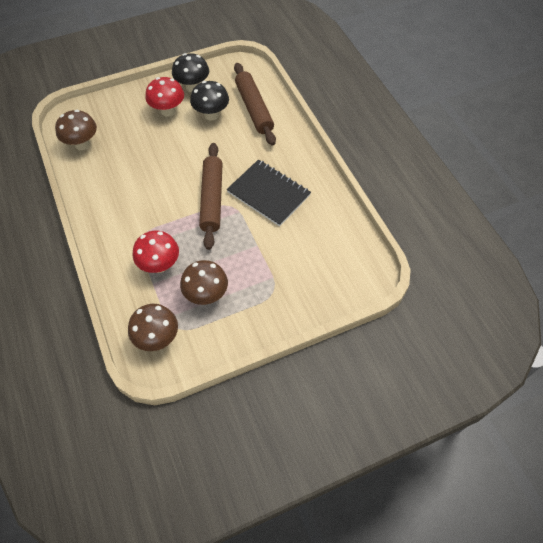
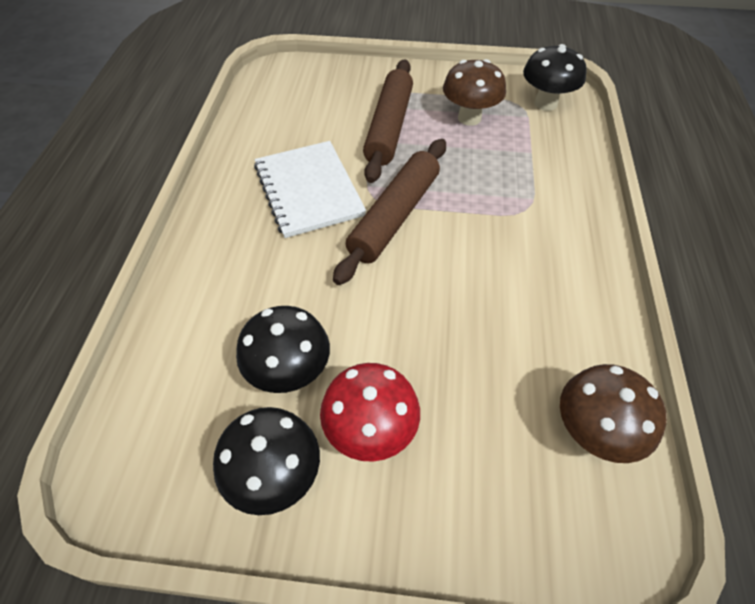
camera: 150 degrees left, 5 degrees down
brown mushroom [128,304,178,351] -> black mushroom [523,44,587,111]
red mushroom [133,231,179,273] -> none
black notebook [227,159,311,226] -> white notebook [254,141,366,238]
brown rolling pin [234,63,276,146] -> brown rolling pin moved to [363,59,413,183]

